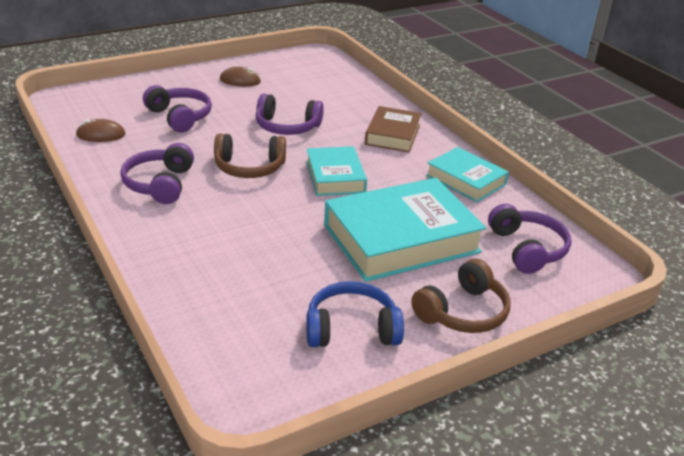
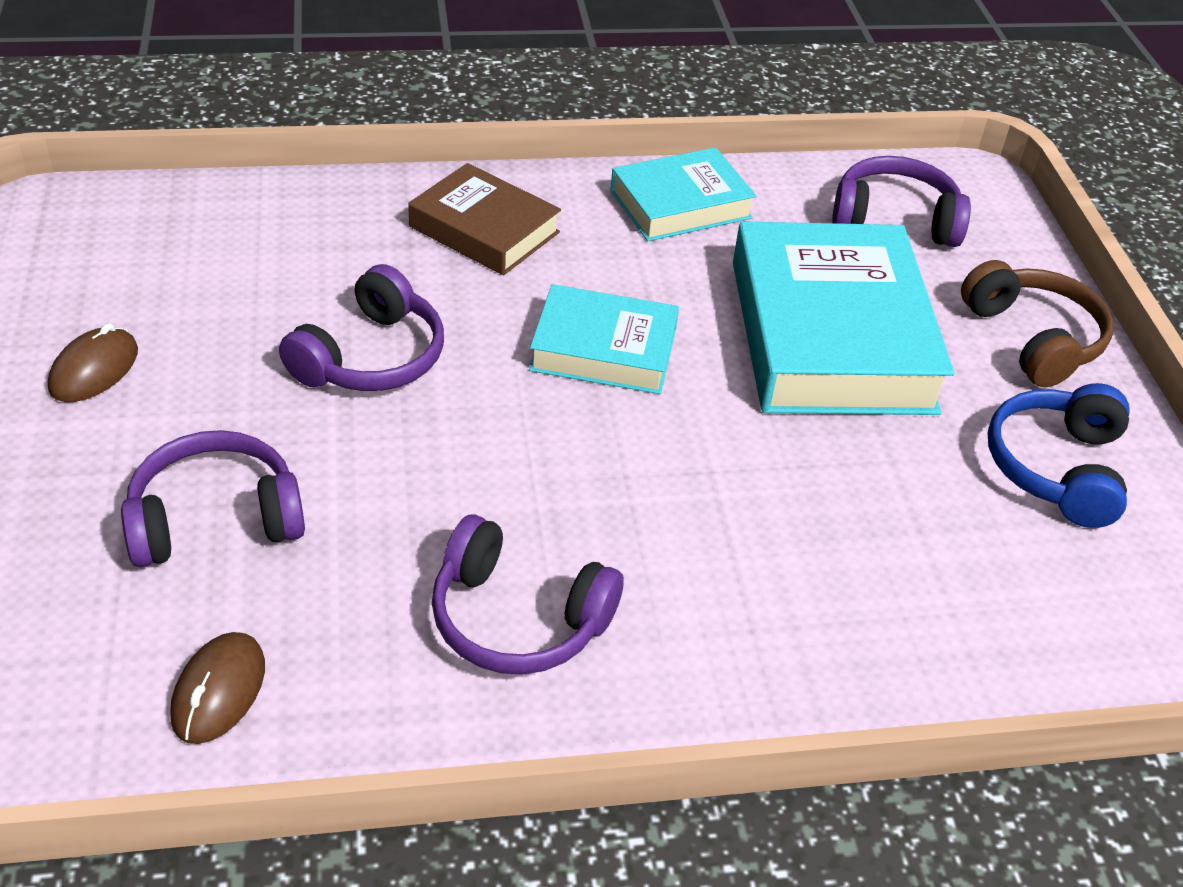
camera: 70 degrees left, 10 degrees up
brown headphones [214,133,286,178] -> none

